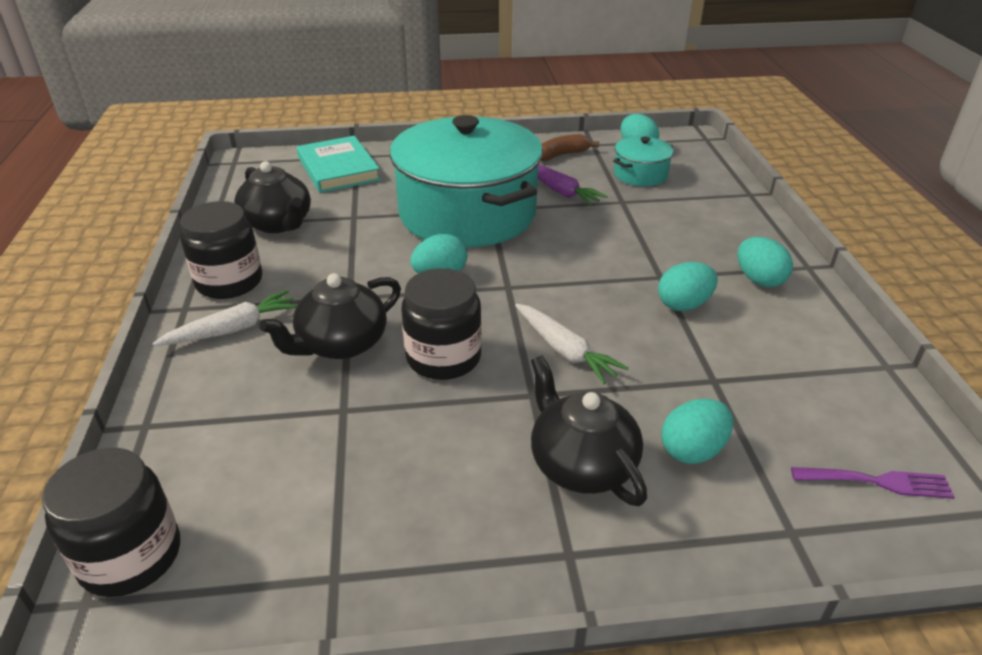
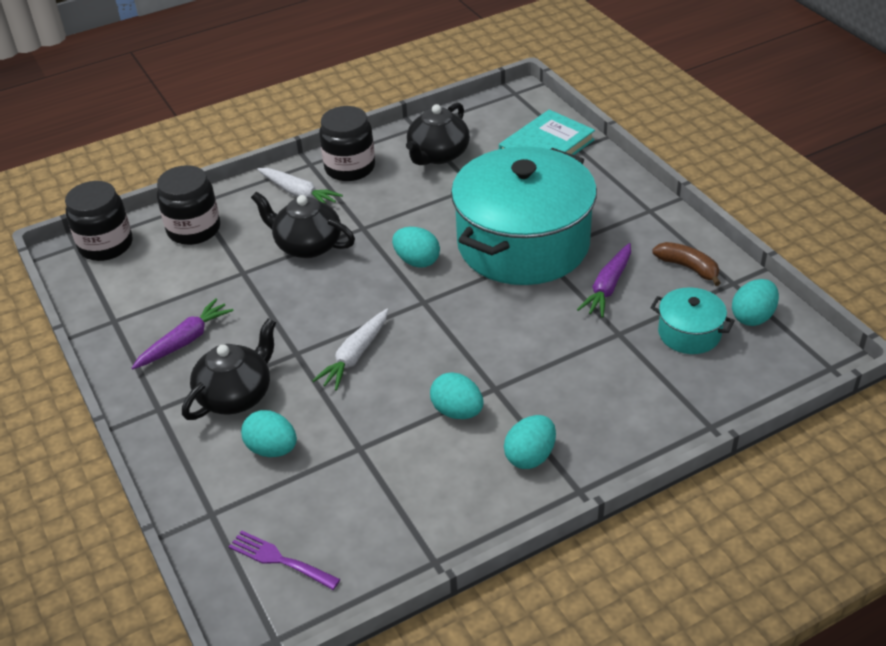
camera: 70 degrees right, 5 degrees up
black jar [401,268,482,380] -> black jar moved to [157,165,220,245]
purple fork [791,467,955,499] -> purple fork turned 135 degrees clockwise [229,530,340,590]
none -> purple carrot [132,298,234,369]

